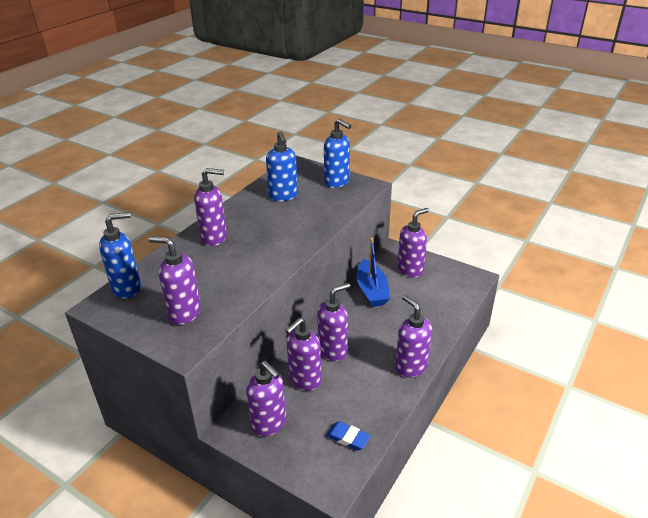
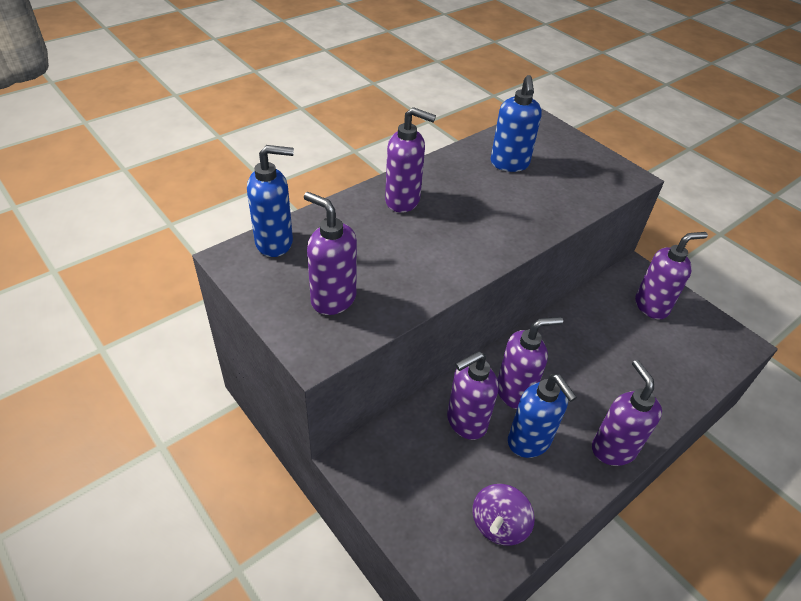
camera: 15 degrees right, 10 degrees up
purple soap dispenser [246,361,286,436] -> none
blue soap dispenser [324,119,351,188] -> blue soap dispenser moved to [508,374,577,458]
blue eraser [326,421,371,450] -> purple spinning top [472,484,535,546]
blue boat [356,238,390,307] -> none

